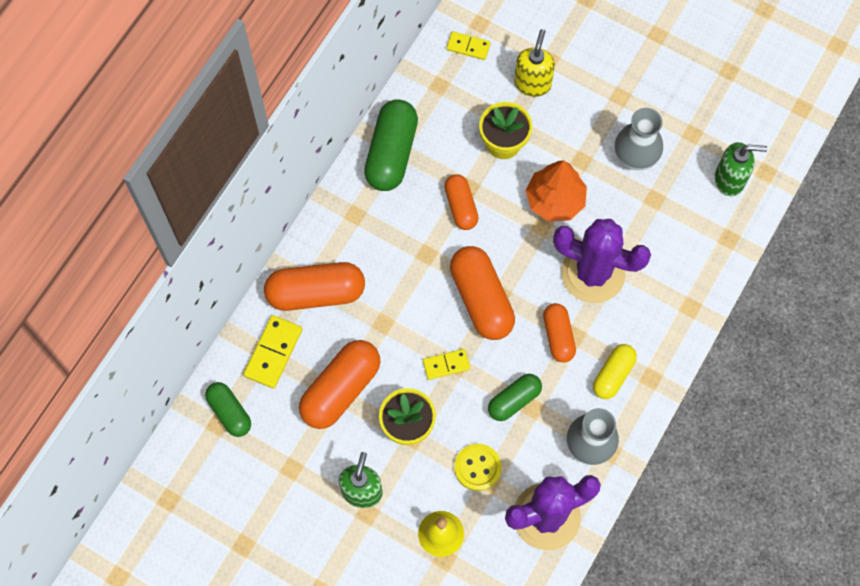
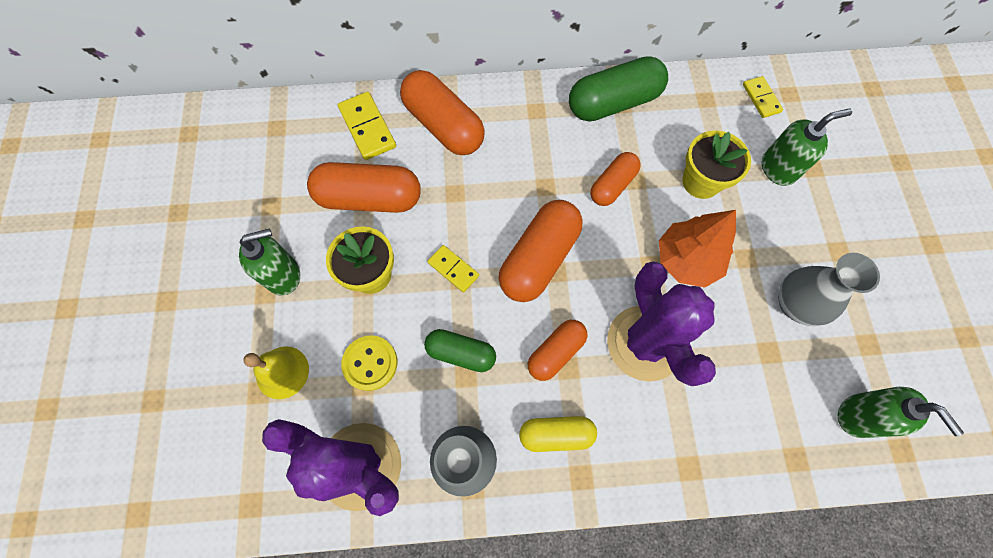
camera: 55 degrees right, 0 degrees up
green capsule [205,382,251,437] -> none
yellow domino [243,315,302,389] -> yellow domino turned 75 degrees clockwise [338,92,396,160]
yellow soap dispenser [514,29,555,97] -> green soap dispenser [762,109,852,186]

